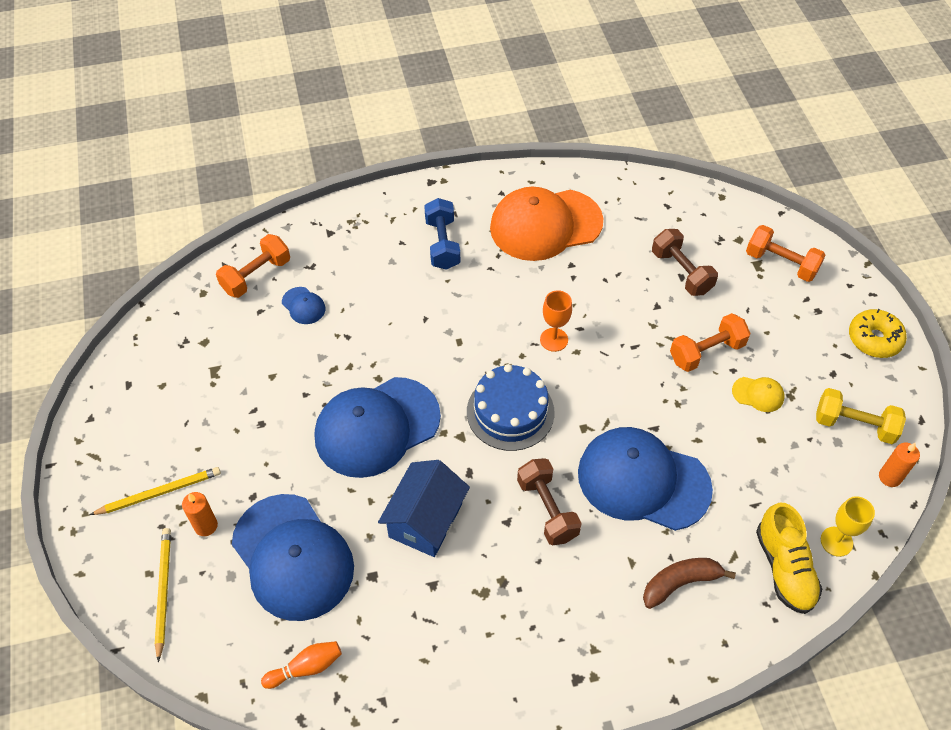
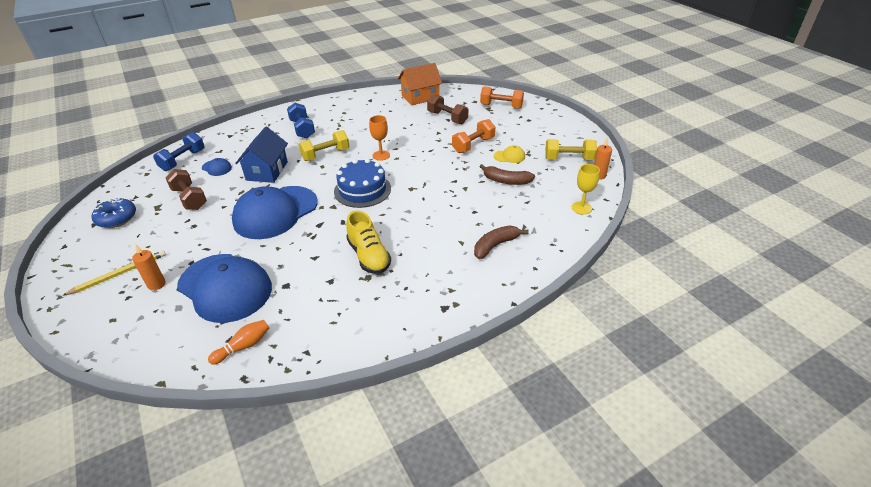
camera: 15 degrees left, 15 degrees down
yellow pencil [155,528,171,662] -> none
orange dumbbell [216,234,290,298] -> blue dumbbell [153,132,205,171]
blue house [378,460,470,557] -> blue house moved to [235,127,288,183]
orange cap [490,187,603,261] -> none
brown dumbbell [517,458,582,545] -> brown dumbbell moved to [166,169,207,210]
blue cap [578,427,713,531] -> none
yellow shoe [756,503,822,614] -> yellow shoe moved to [346,211,391,274]
yellow donut [849,309,907,358] -> none
none -> blue donut [92,198,136,228]
none -> yellow dumbbell [298,130,349,161]
none -> orange house [398,63,442,105]
none -> brown banana [479,164,535,185]

